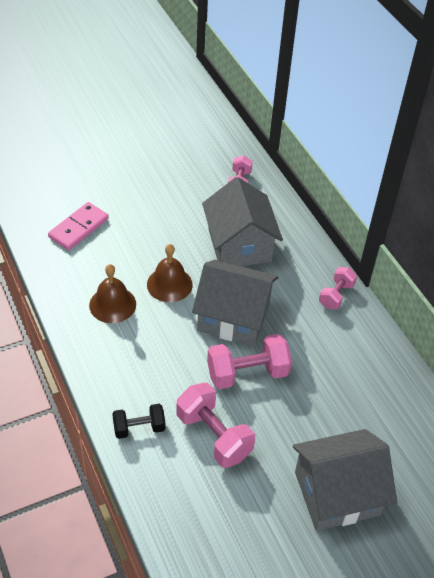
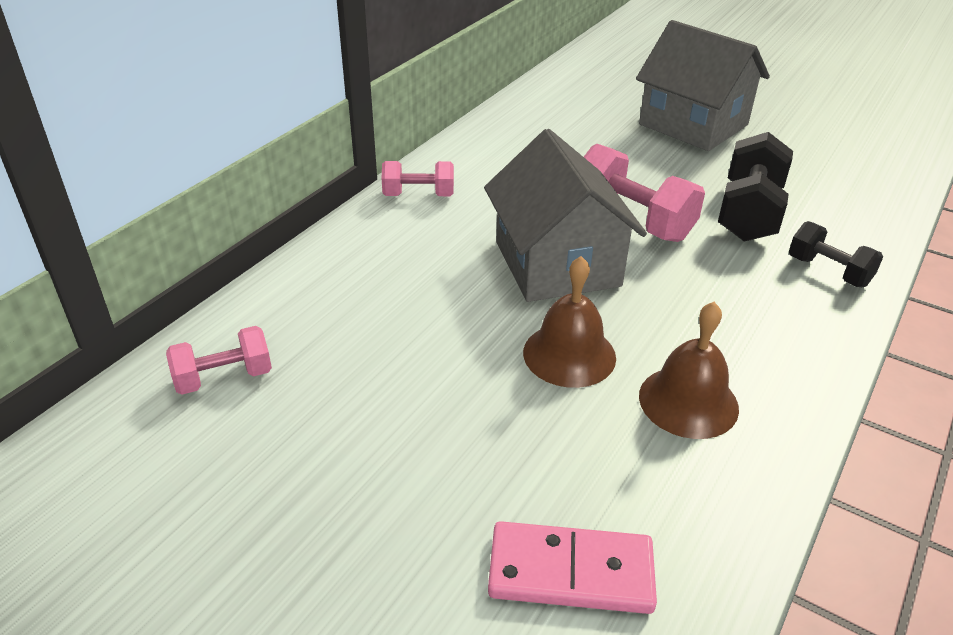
camera: 120 degrees left, 10 degrees down
pink dumbbell [176,383,255,468] -> black dumbbell [718,132,793,242]
grey house [202,177,283,266] -> none

